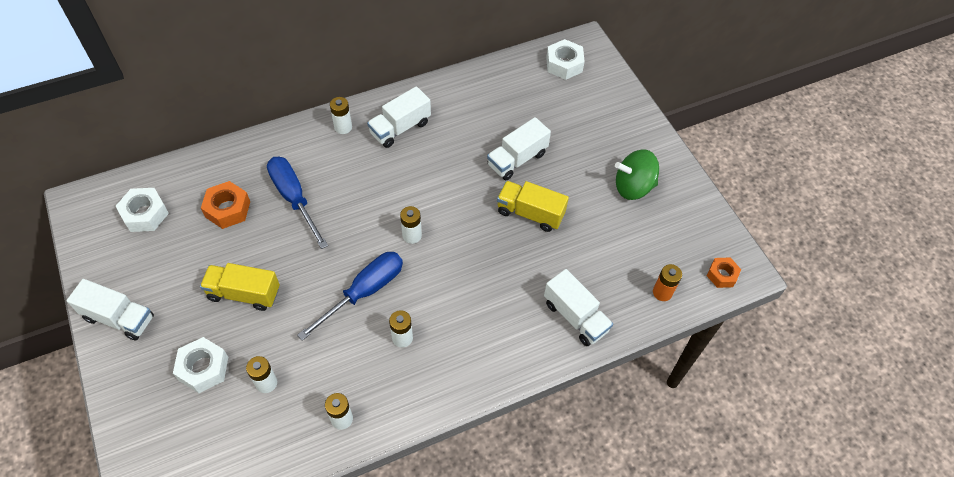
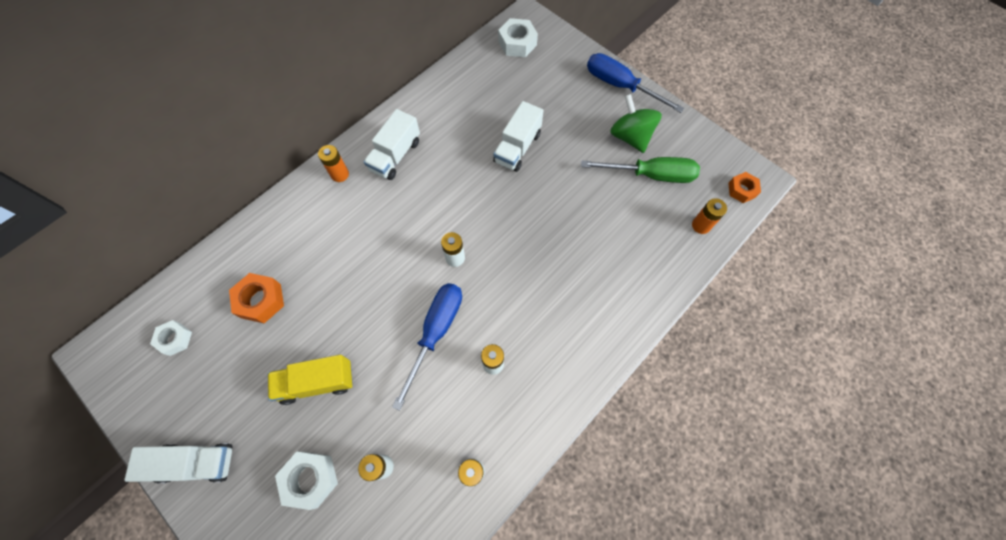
camera: 20 degrees left, 10 degrees up
white nut [116,188,169,232] -> white nut [150,320,192,356], size x0.66
blue screwdriver [267,157,328,249] -> blue screwdriver moved to [587,53,684,113]
white battery [330,97,352,134] -> orange battery [318,145,349,182]
yellow truck [497,181,569,232] -> none
white truck [544,269,613,346] -> none
green spinning top [615,150,659,200] -> green spinning top turned 90 degrees clockwise [610,94,662,153]
none -> green screwdriver [581,157,700,183]

